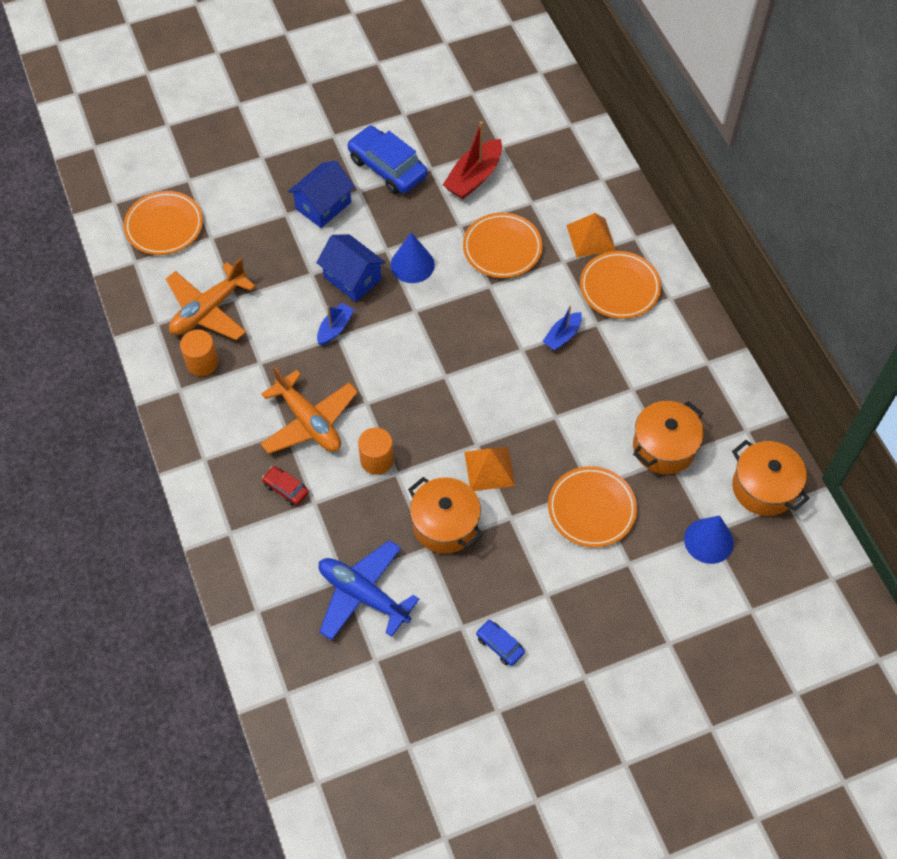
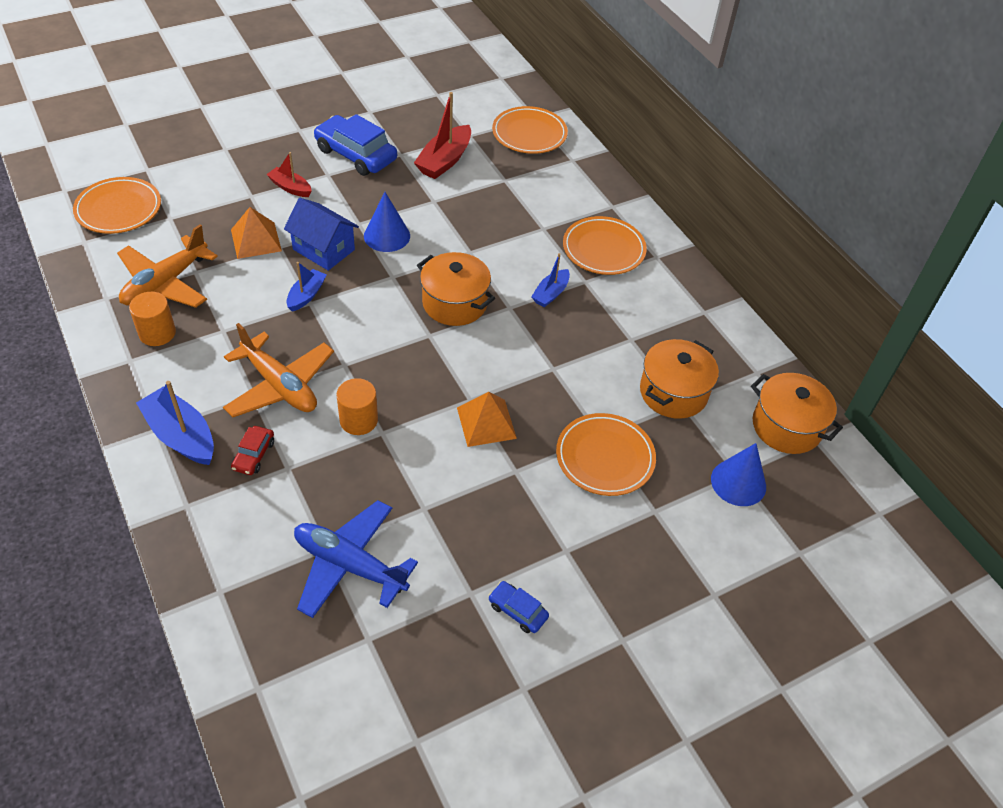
camera: 10 degrees left, 10 degrees down
red car [262,466,309,506] -> red car turned 105 degrees counterclockwise [231,426,274,475]
blue house [288,161,355,228] -> red boat [266,152,311,197]
orange pot [408,477,483,554] -> orange pot moved to [417,252,495,326]
orange plate [463,213,543,278] -> orange plate moved to [492,106,568,154]
orange pyramid [566,213,616,257] -> orange pyramid moved to [231,207,282,259]
none -> blue boat [136,381,214,465]

